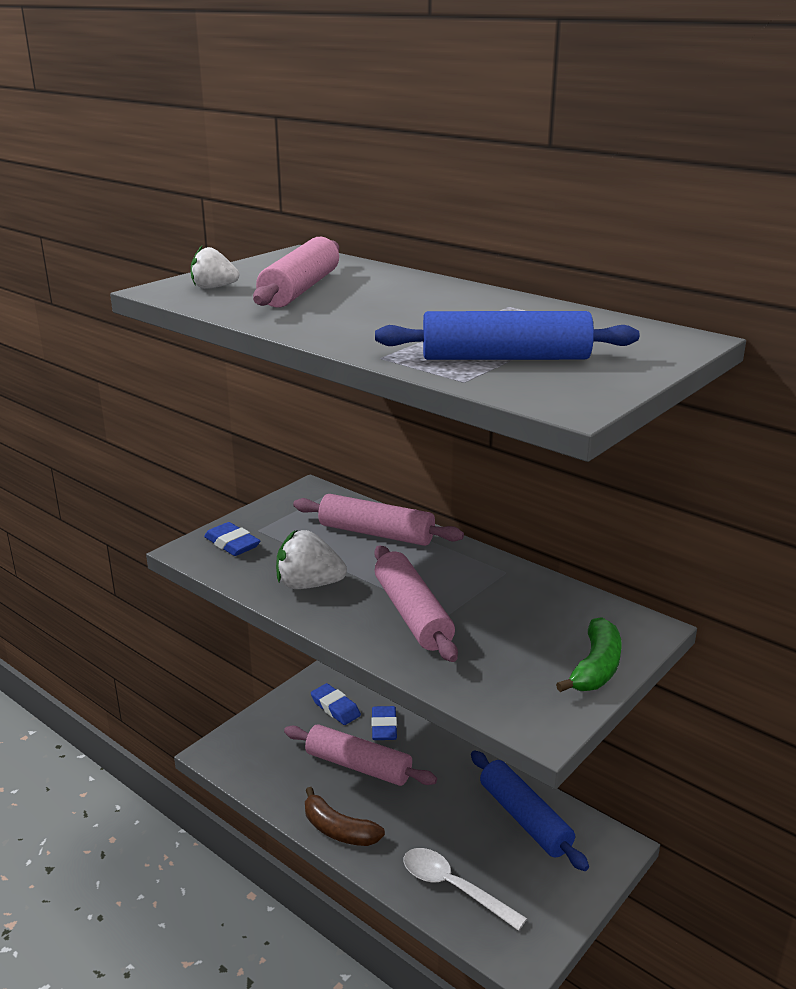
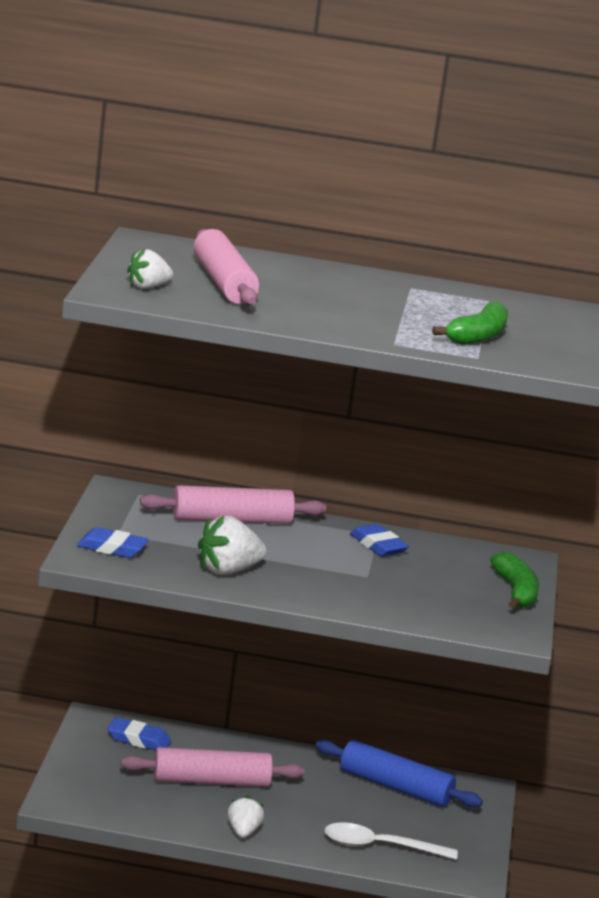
camera: 35 degrees left, 5 degrees down
brown banana [305,787,385,846] -> white strawberry [228,796,264,838]
blue eraser [371,706,397,740] -> blue eraser moved to [350,524,409,556]
pink rolling pin [374,545,458,662] -> none
blue rolling pin [375,311,639,360] -> green banana [432,302,508,345]

